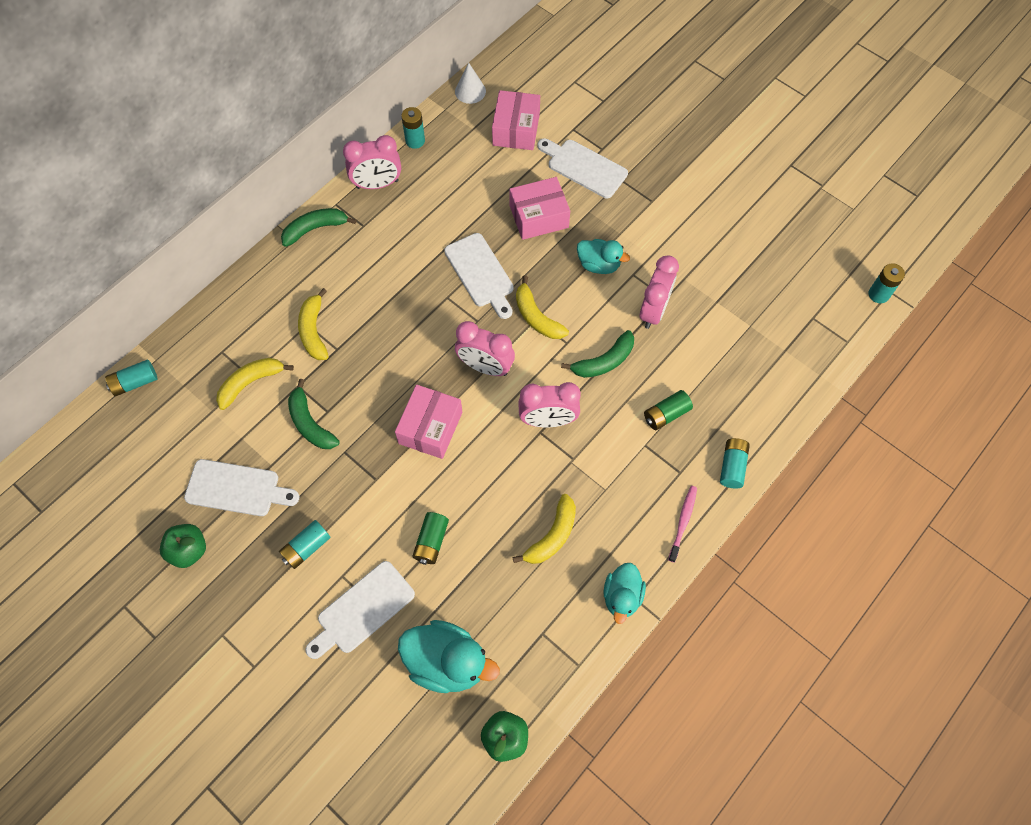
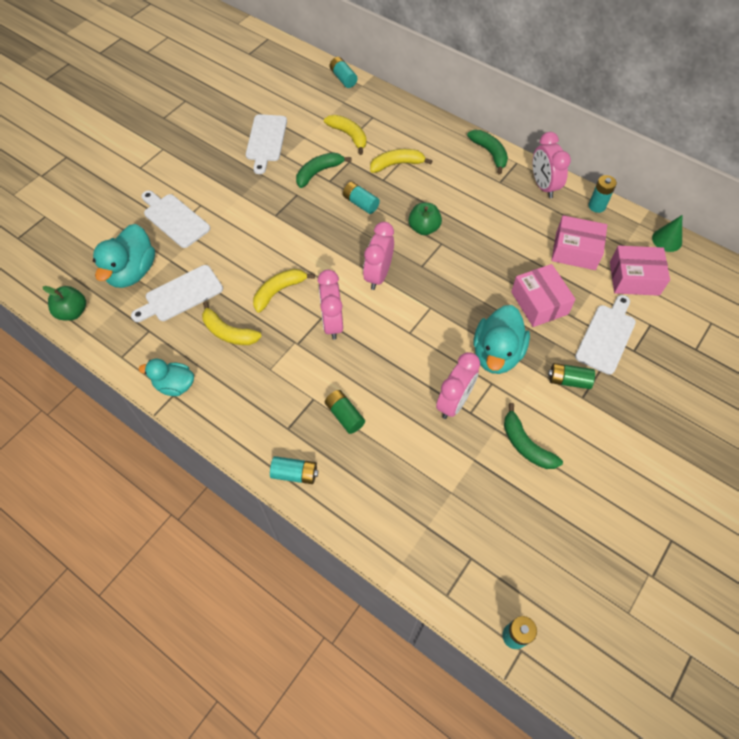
camera: 85 degrees right, 5 degrees down
green apple [160,524,206,568] -> green apple moved to [408,203,442,235]
turquoise battery [279,520,331,569] -> turquoise battery moved to [343,182,380,214]
pink box [395,385,462,459] -> pink box moved to [551,215,607,270]
green battery [412,512,449,565] -> green battery moved to [548,363,595,389]
white cutting board [444,233,514,319] -> white cutting board moved to [131,265,223,322]
white cone [455,63,486,104] -> green cone [652,215,682,252]
yellow banana [516,275,569,339] -> yellow banana moved to [253,269,315,313]
green banana [561,330,634,378] -> green banana moved to [504,403,563,469]
turquoise duck [577,239,630,274] -> turquoise duck [474,305,530,374], size x1.59
pink clock [640,255,679,329] -> pink clock turned 75 degrees counterclockwise [436,352,480,419]
pink toothbrush [668,486,697,563] -> none

